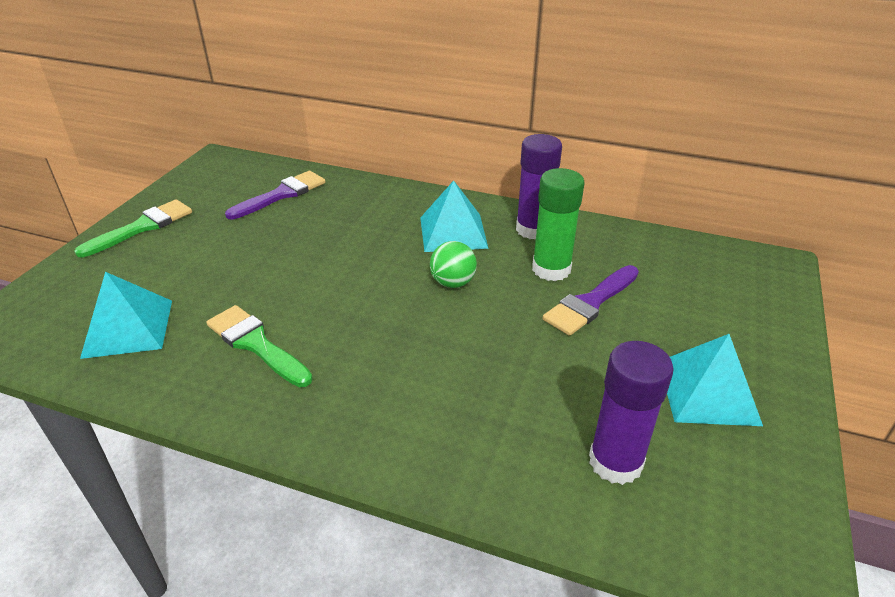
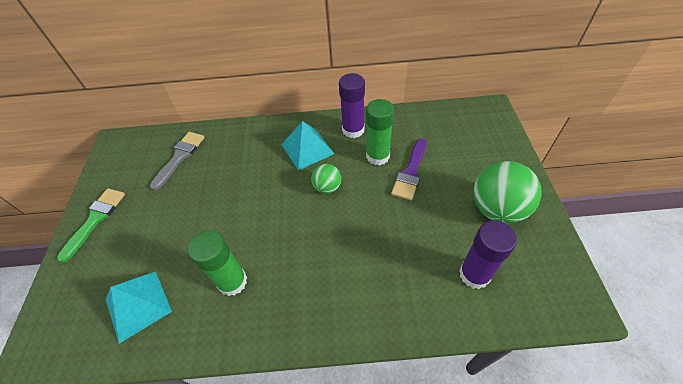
camera: 20 degrees left, 15 degrees up
green brush [206,305,313,387] -> green glue stick [188,231,247,296]
purple brush [225,171,325,220] -> grey brush [150,132,204,191]
turquoise pyramid [667,334,763,426] -> green ball [473,161,542,223]

